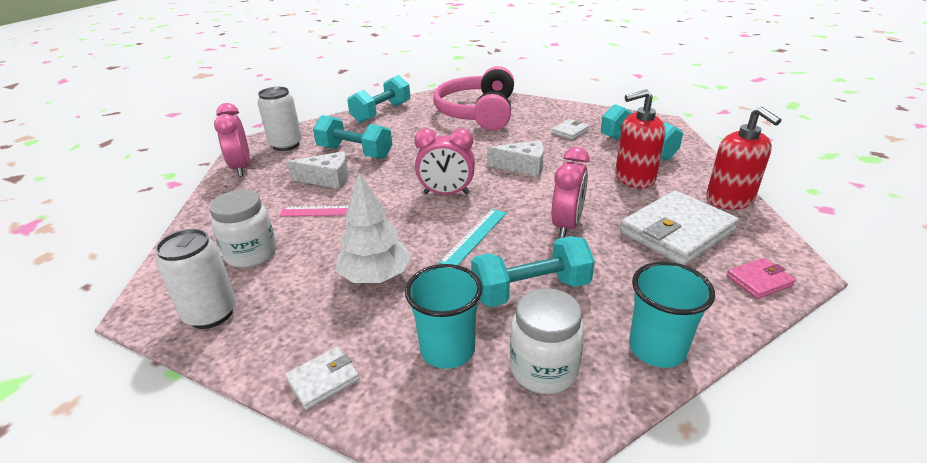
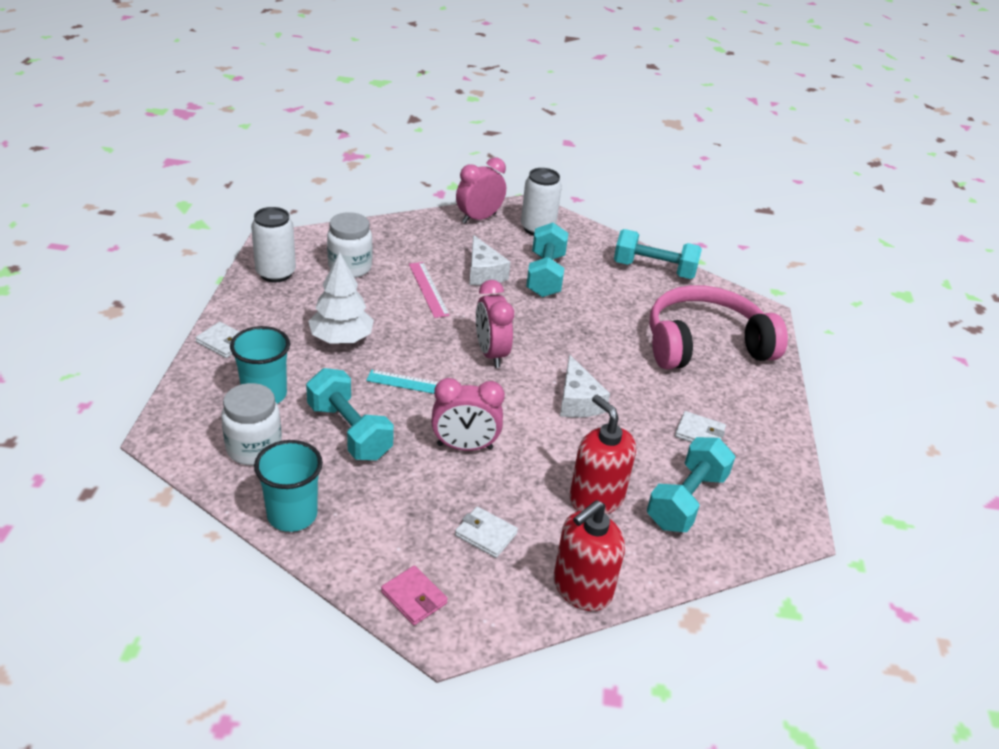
camera: 65 degrees right, 5 degrees up
white wallet [620,191,739,265] -> white wallet [455,506,518,558], size x0.47

